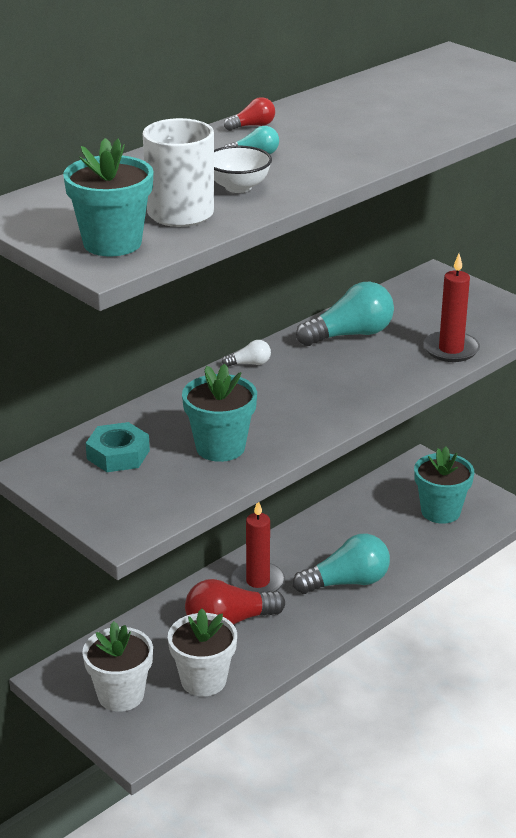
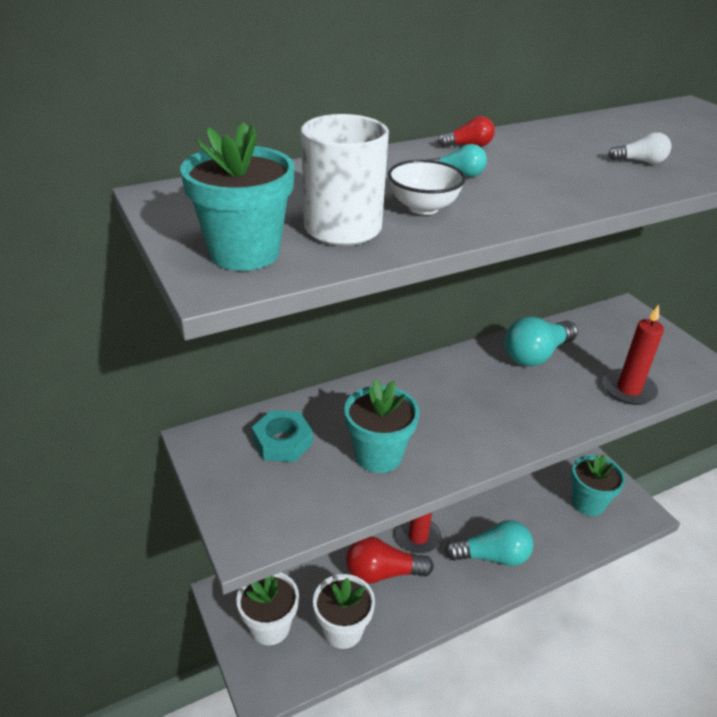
camera: 15 degrees right, 5 degrees up
white light bulb [222,340,271,367] -> white light bulb moved to [608,132,671,164]
turquoise light bulb [296,281,394,346] -> turquoise light bulb turned 150 degrees clockwise [504,316,578,366]

